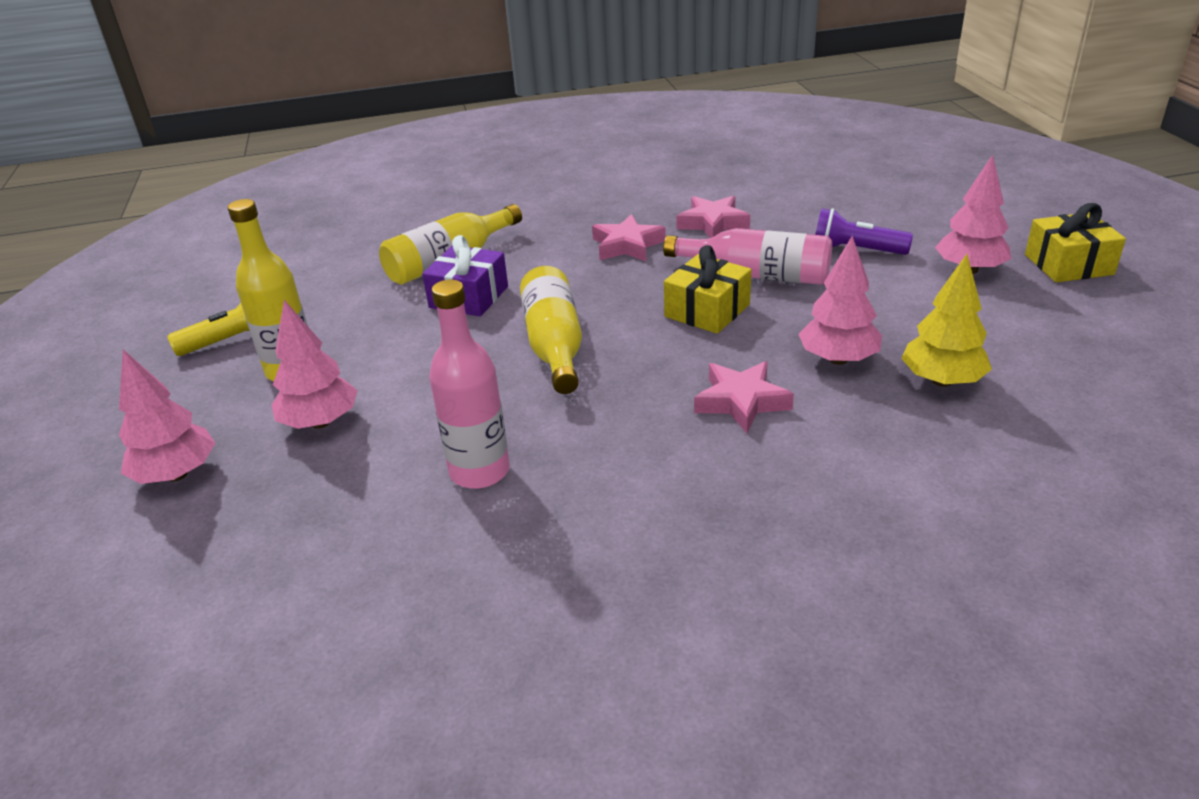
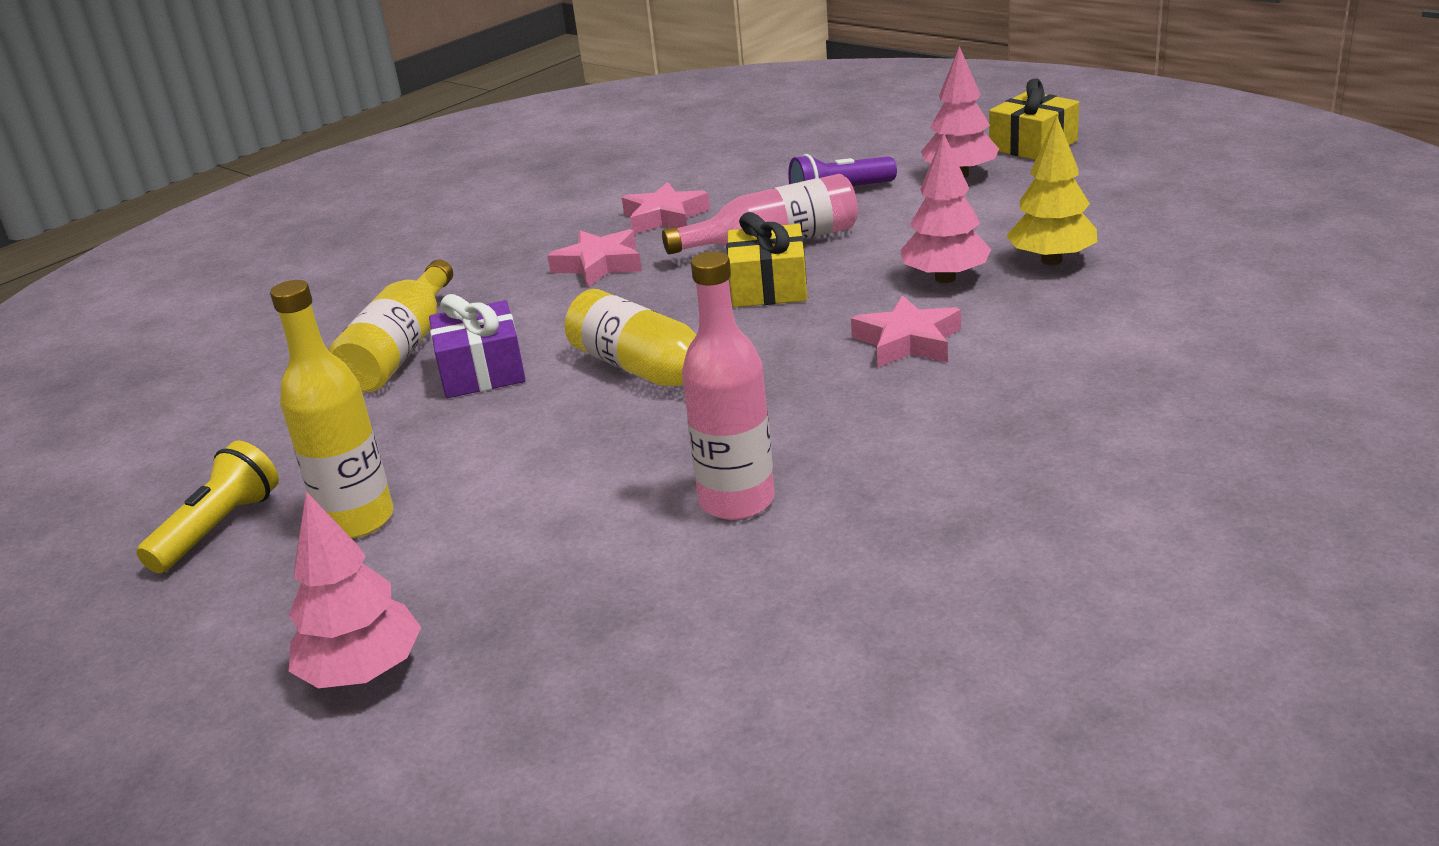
camera: 35 degrees left, 5 degrees down
pink tree [272,300,358,429] -> none

